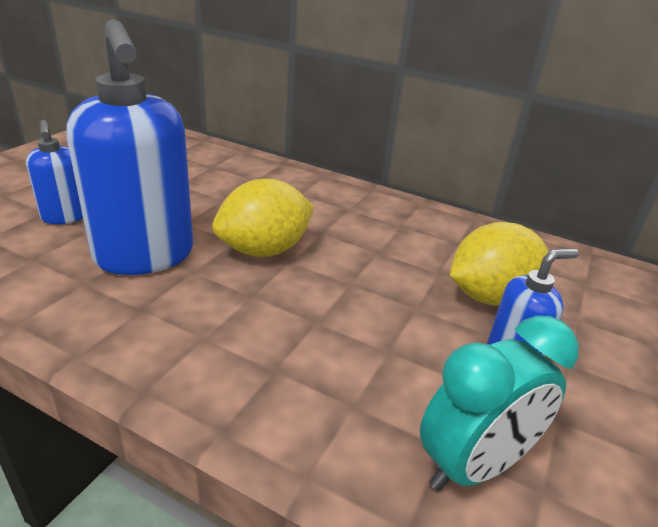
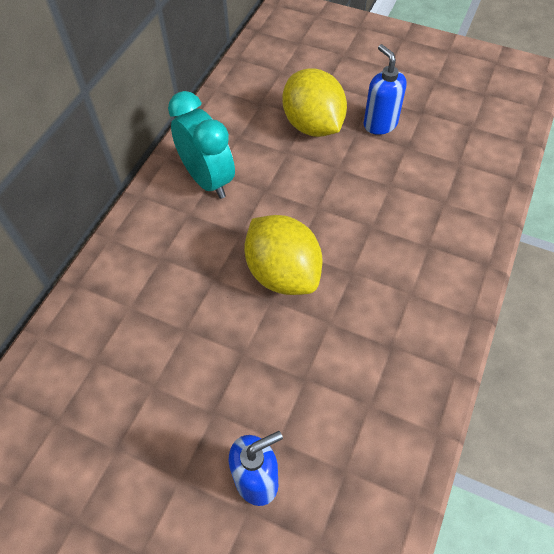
camera: 90 degrees left, 25 degrees up
blue soap dispenser [66,19,193,275] -> none
turquoise clock [420,316,579,491] -> turquoise clock moved to [168,91,235,199]

